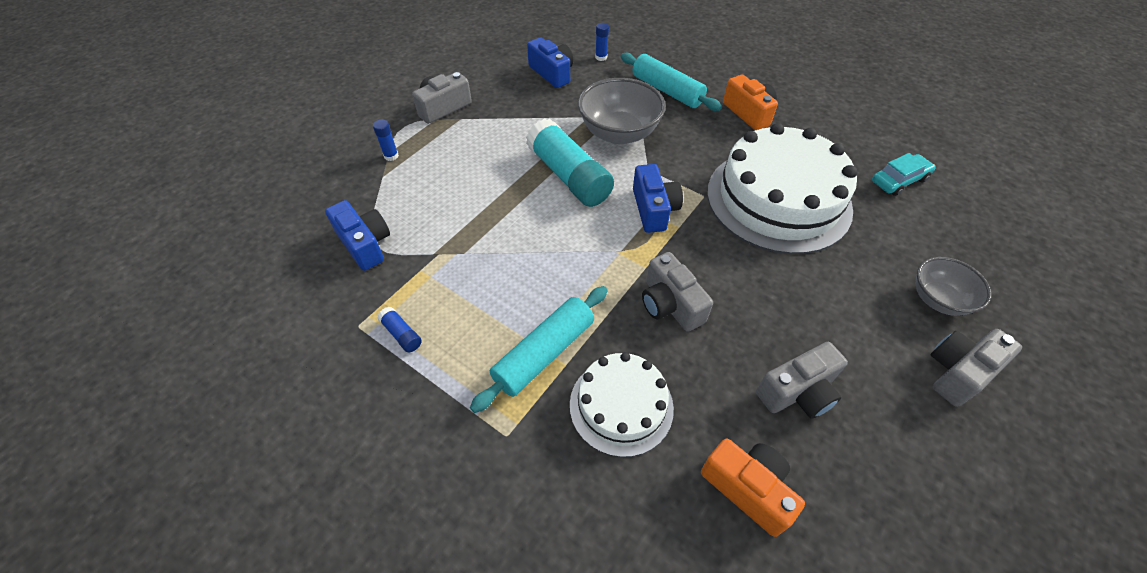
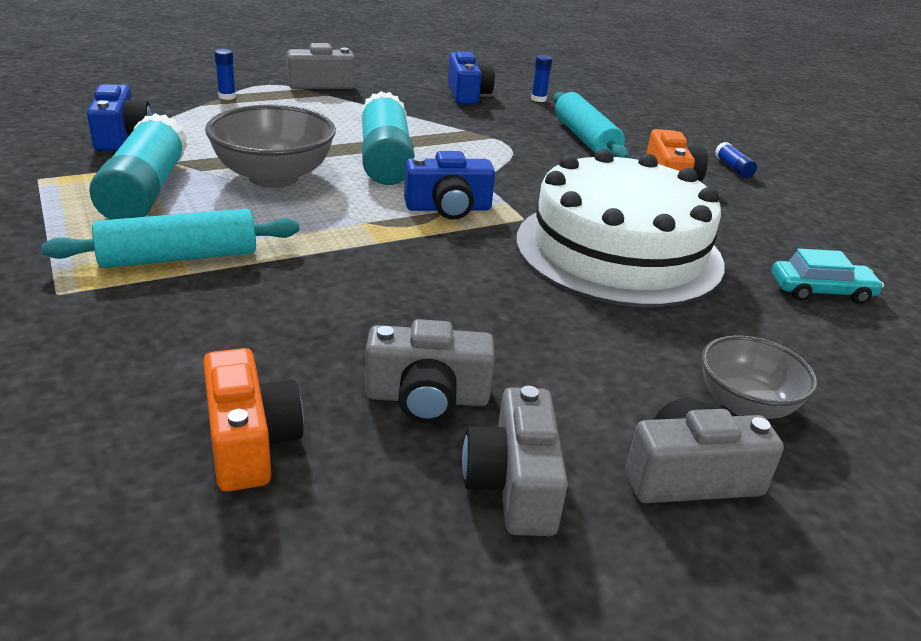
camera: 25 degrees right, 20 degrees down
blue glue stick [377,307,422,352] -> blue glue stick moved to [715,142,757,178]
white cake [570,352,674,457] -> none
grey bowl [578,78,666,144] -> grey bowl moved to [205,105,336,188]
blue camera [633,164,683,233] -> blue camera turned 60 degrees clockwise [404,151,495,220]
grey camera [642,252,713,332] -> grey camera moved to [462,386,568,536]
none -> turquoise glue stick [89,113,188,220]

